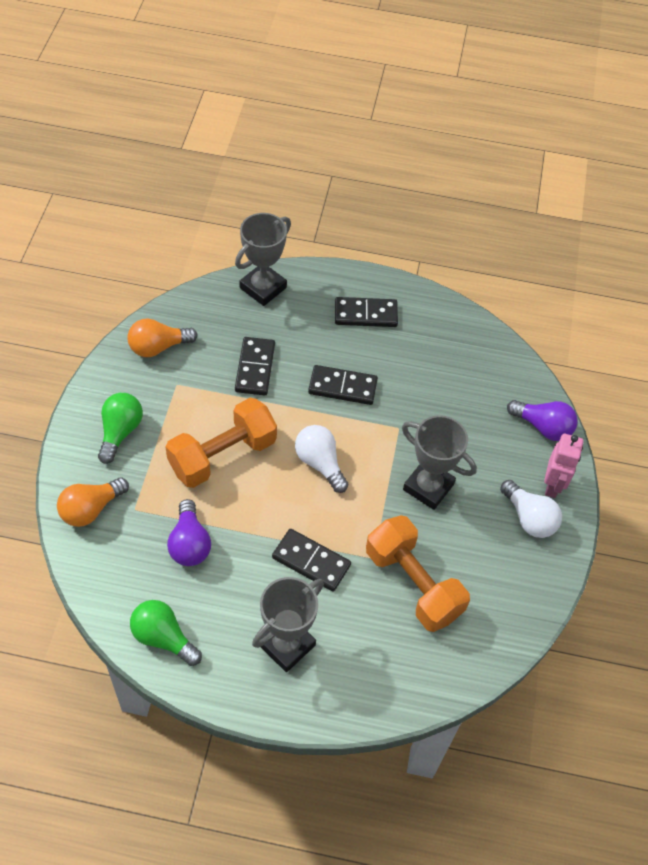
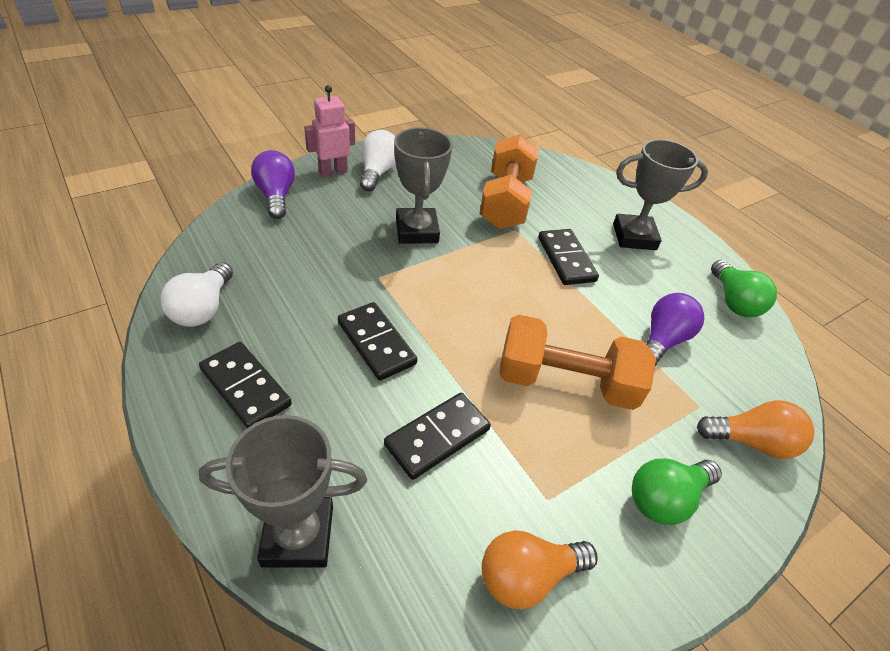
camera: 135 degrees left, 10 degrees down
orange light bulb [127,318,198,357] -> orange light bulb turned 135 degrees clockwise [482,530,598,609]
white light bulb [295,425,348,493] -> white light bulb moved to [161,262,233,327]

